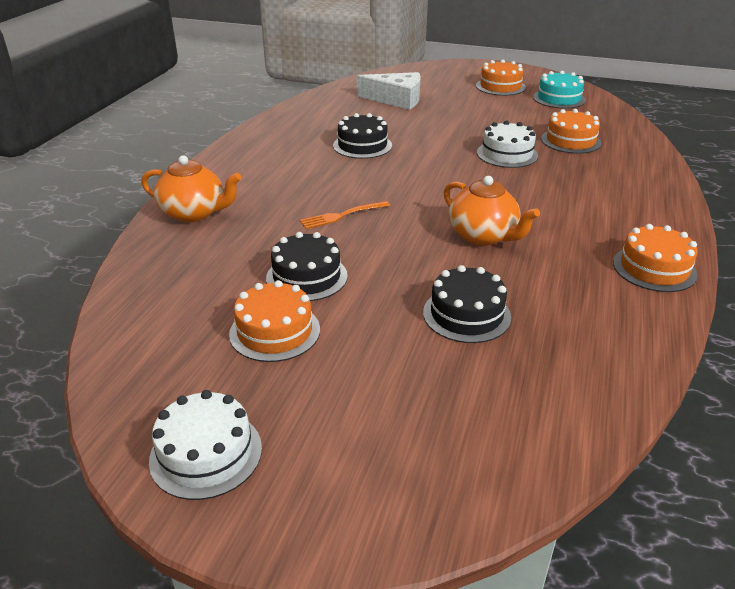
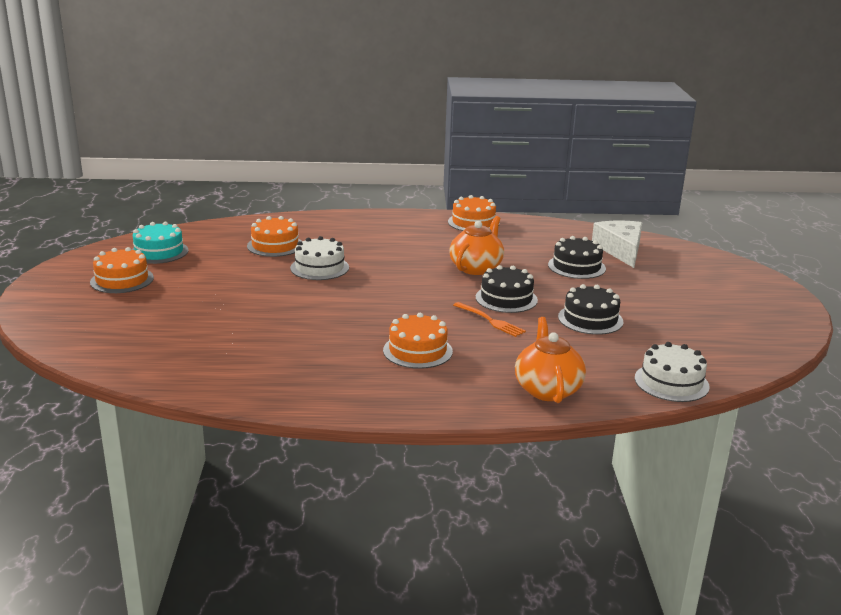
camera: 110 degrees left, 10 degrees down
white cake [149,390,262,500] -> white cake moved to [635,342,710,402]
orange cake [229,280,320,362] -> orange cake moved to [383,313,453,369]
black cake [333,113,392,159] -> black cake moved to [476,265,538,313]
white cheese [357,72,421,110] -> white cheese moved to [592,221,642,268]

